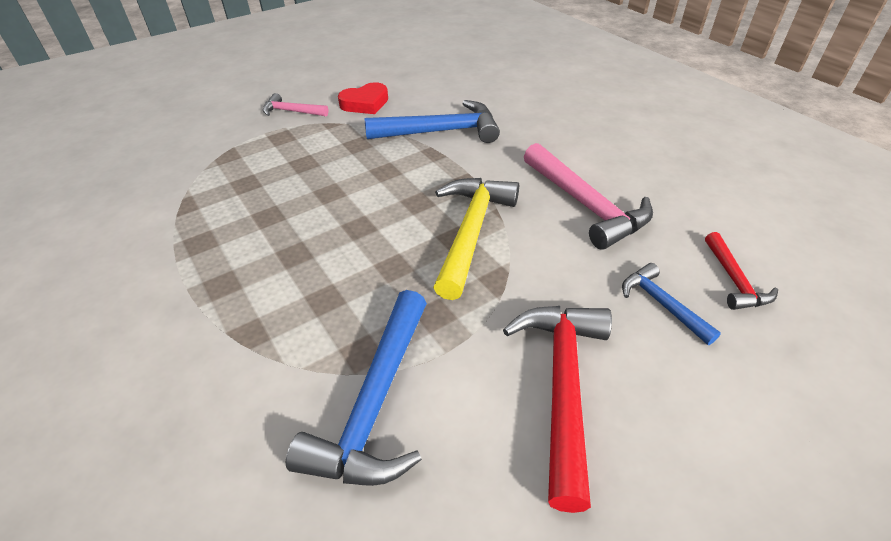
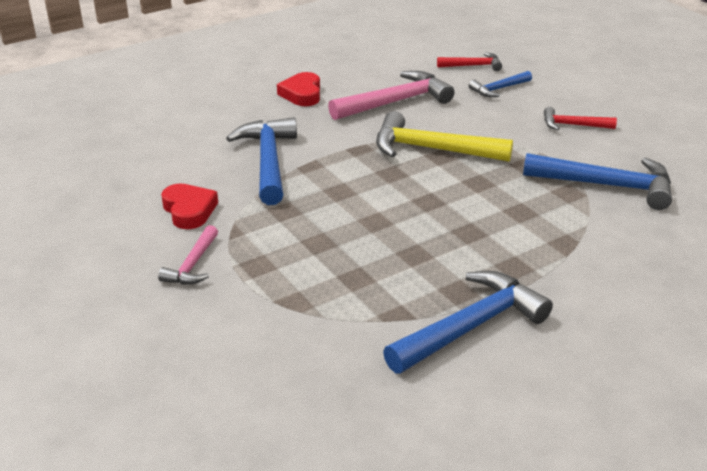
camera: 90 degrees left, 10 degrees down
red hammer [503,306,612,513] -> red hammer [544,107,617,130], size x0.55
none -> red heart [277,72,320,106]
none -> blue hammer [383,271,553,374]

